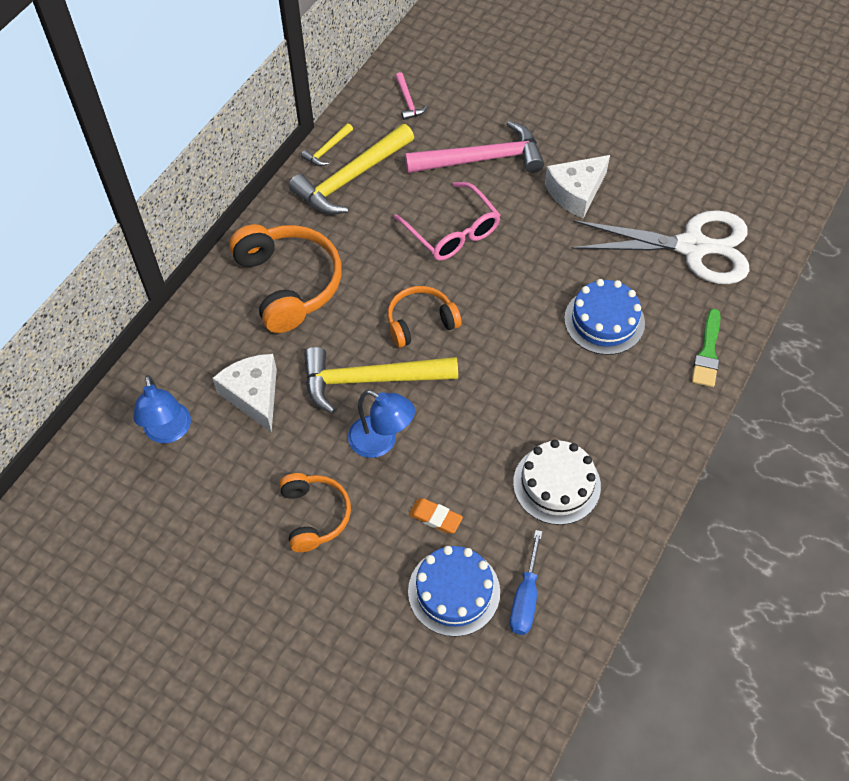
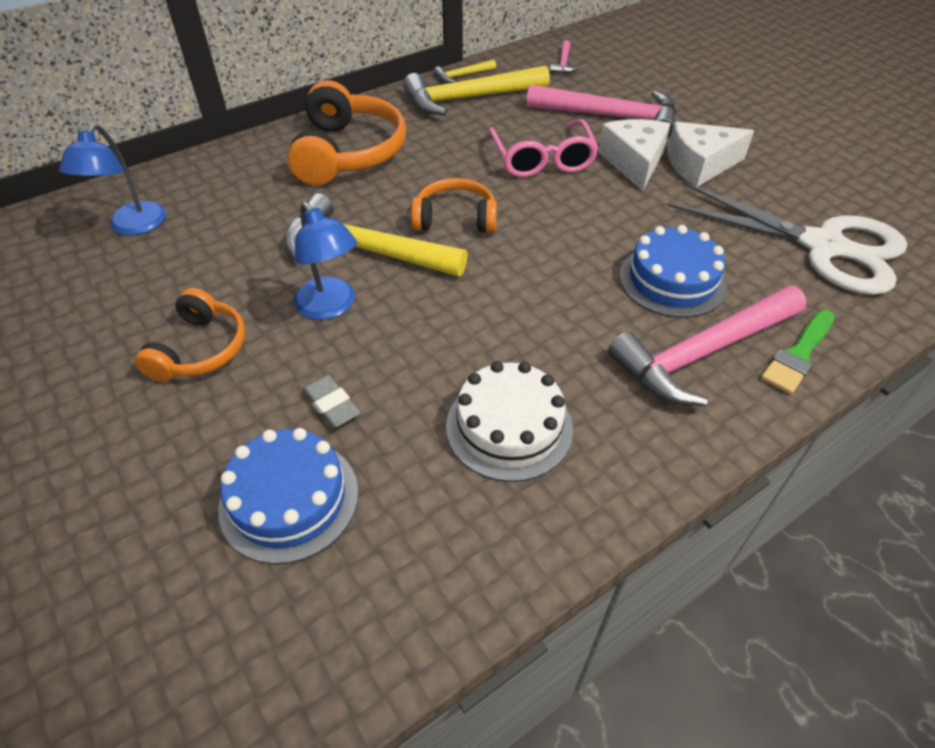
camera: 25 degrees right, 10 degrees down
white cheese [213,354,277,433] -> white cheese moved to [598,119,670,191]
orange eraser [409,498,463,534] -> grey eraser [302,375,360,428]
blue screwdriver [510,530,542,635] -> none
none -> pink hammer [608,286,807,406]

